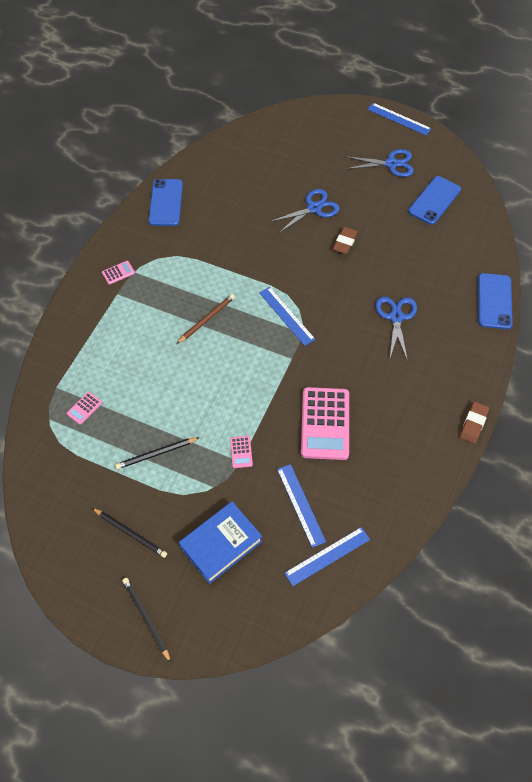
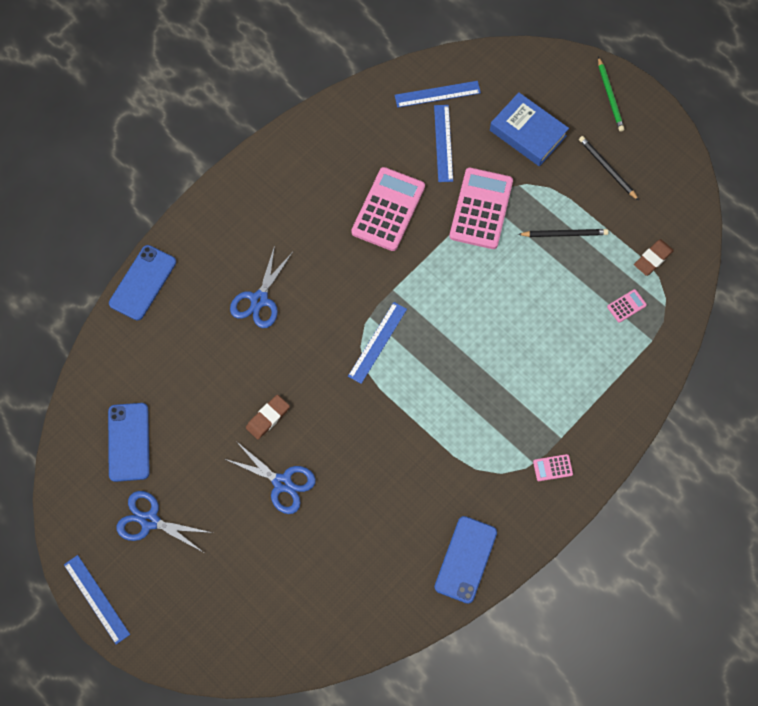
camera: 160 degrees left, 10 degrees up
black pencil [122,578,171,663] -> green pencil [598,57,624,132]
brown pencil [177,294,235,344] -> none
blue book [179,501,262,584] -> blue book turned 60 degrees clockwise [490,92,569,166]
pink calculator [230,436,253,468] -> pink calculator [450,168,513,249], size x2.37
blue ruler [259,287,316,346] -> blue ruler turned 45 degrees clockwise [348,302,407,384]
blue scissors [270,189,340,233] -> blue scissors turned 135 degrees counterclockwise [225,441,316,514]
blue phone [408,176,461,225] -> blue phone turned 60 degrees counterclockwise [108,403,150,482]
brown eraser [460,402,489,444] -> brown eraser moved to [634,239,674,276]

